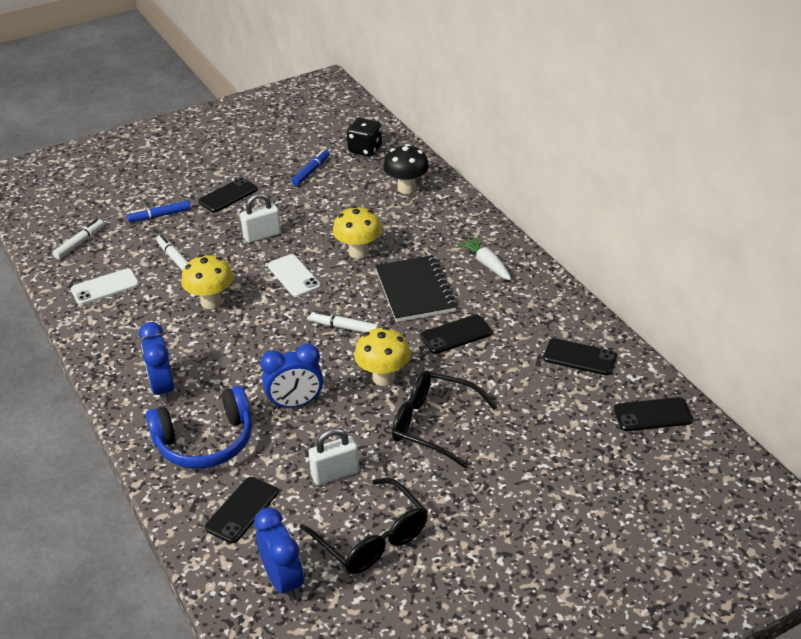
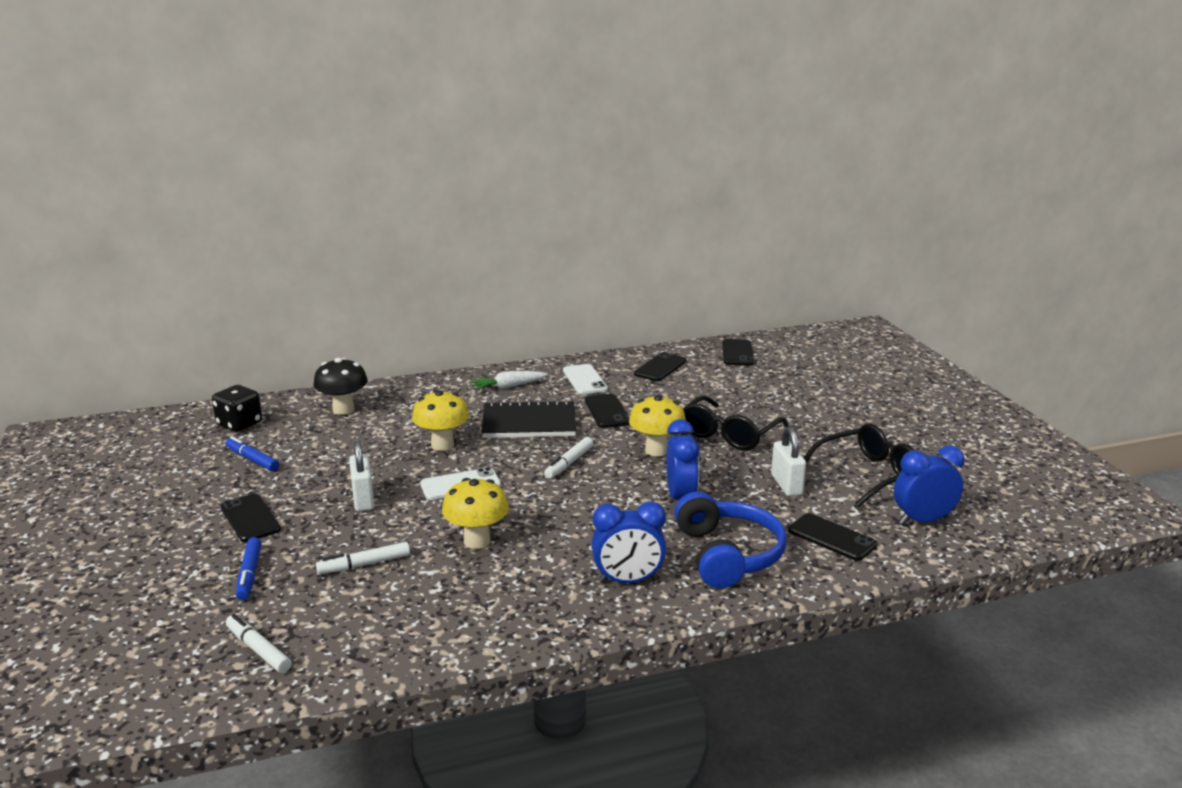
camera: 80 degrees left, 15 degrees down
white phone [71,268,139,305] -> white phone moved to [563,364,608,394]

